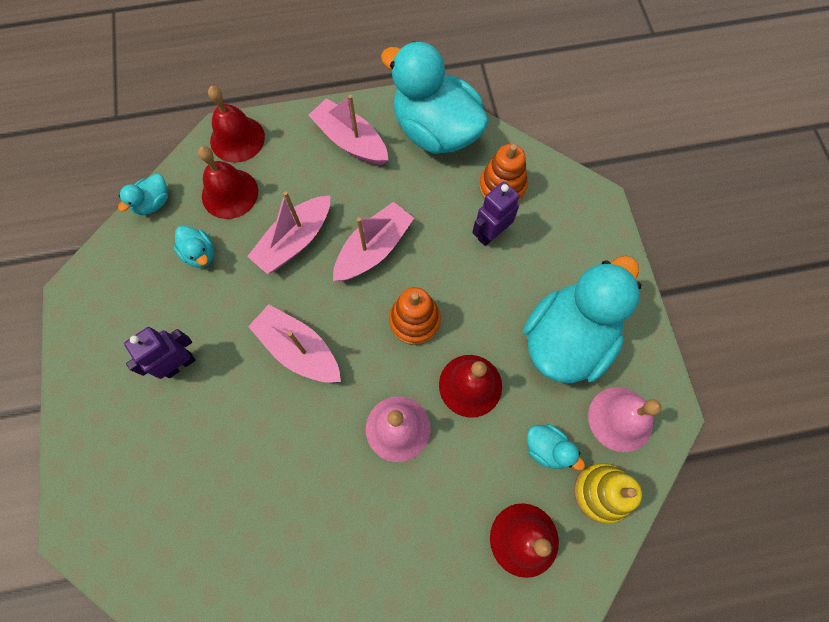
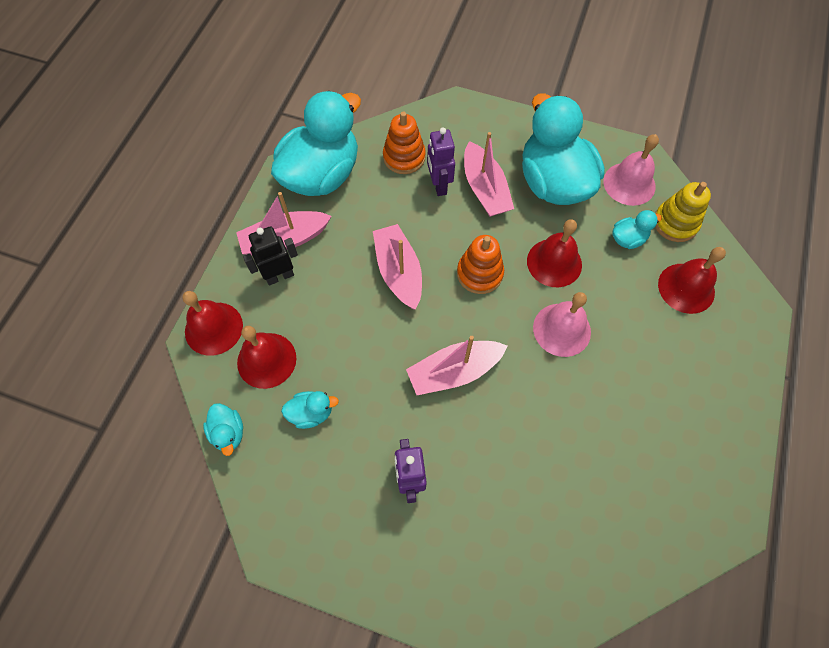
camera: 60 degrees left, 5 degrees down
pink boat [247,191,331,274] -> pink boat moved to [464,132,514,217]
turquoise duck [381,41,489,154] -> turquoise duck turned 150 degrees clockwise [271,91,361,196]
none -> black robot [243,226,298,285]

